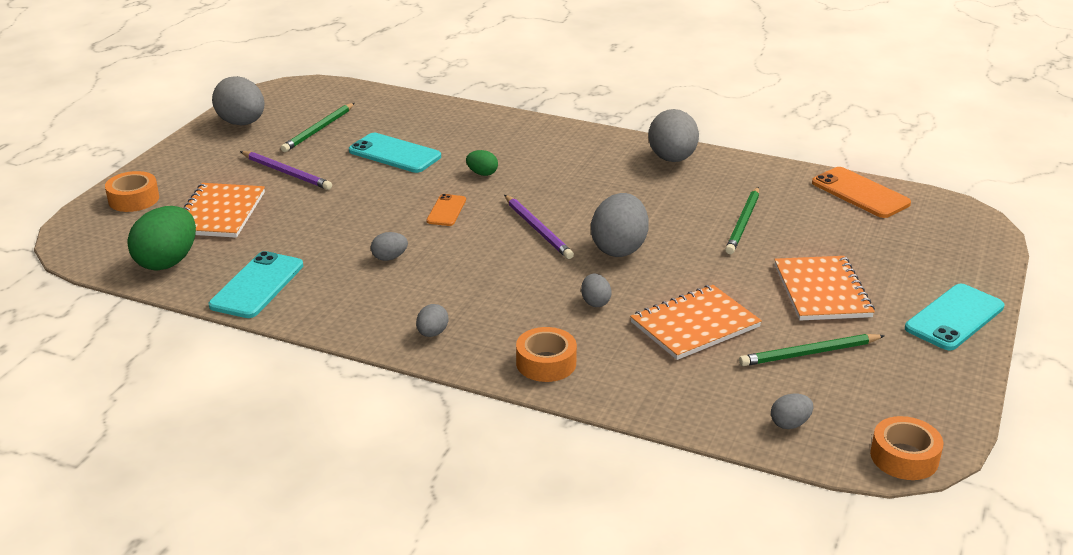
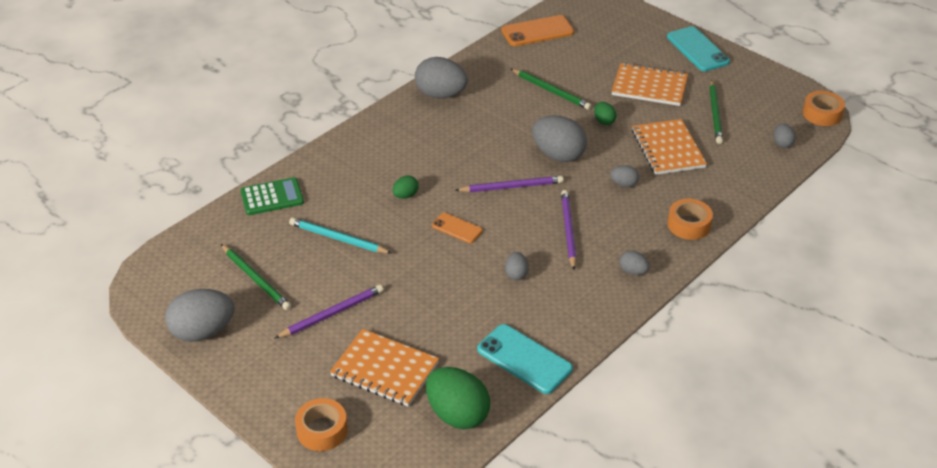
camera: 70 degrees left, 10 degrees up
turquoise phone [349,133,441,173] -> turquoise pencil [289,218,392,253]
none -> green calculator [240,177,304,215]
none -> purple pencil [561,190,577,270]
none -> green egg [594,102,616,125]

